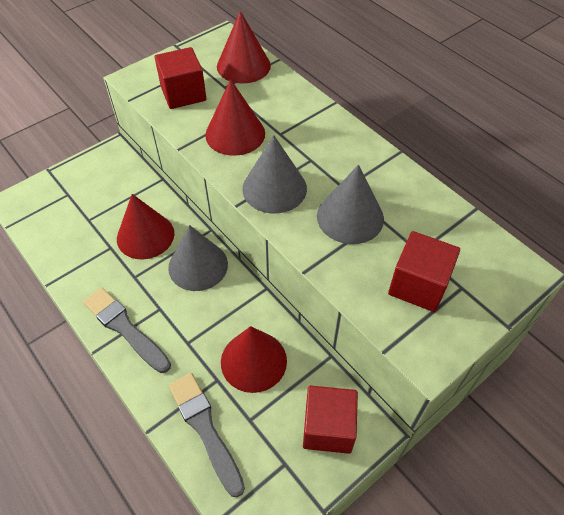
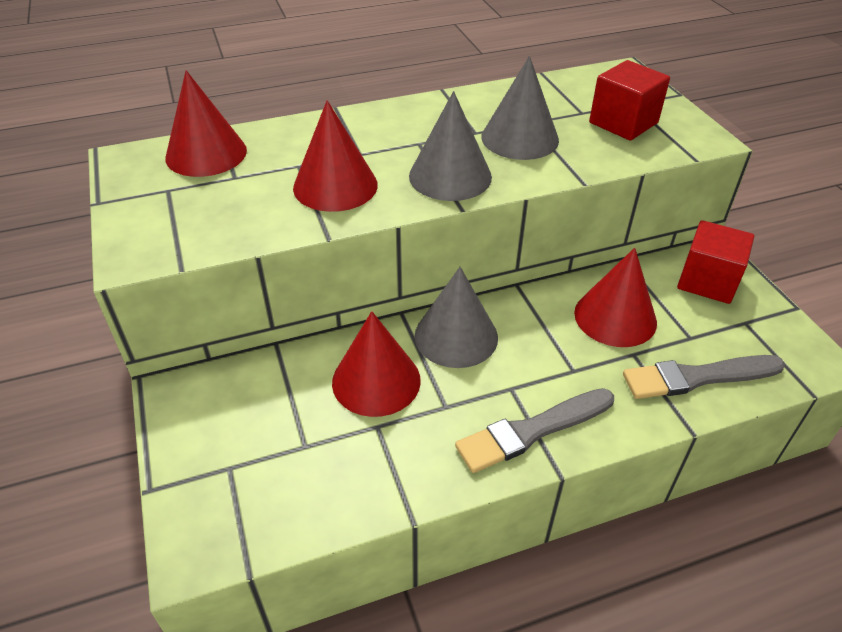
camera: 70 degrees left, 10 degrees down
red cube [155,47,206,109] -> none

